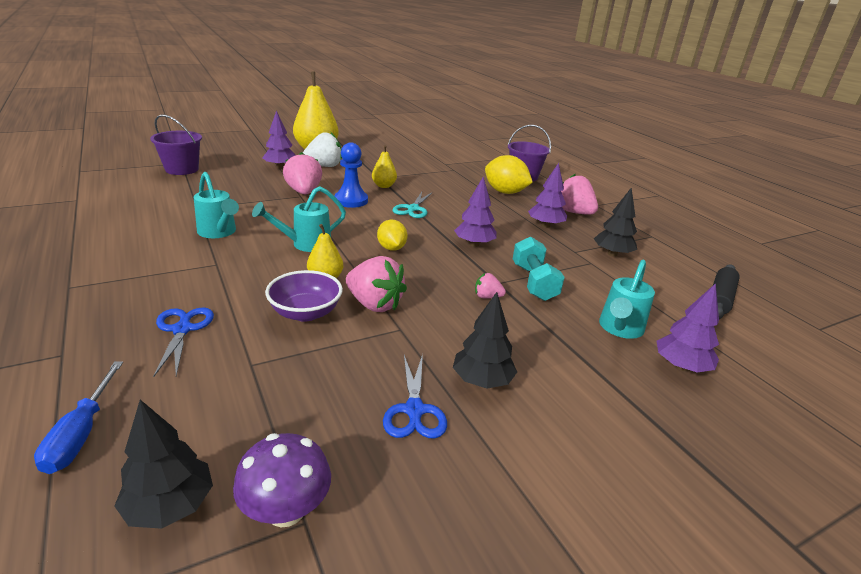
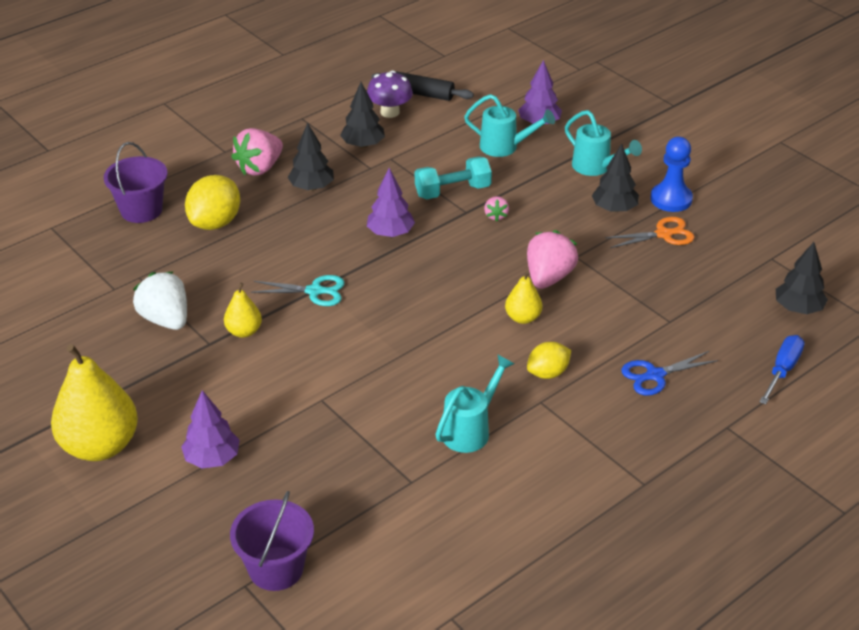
camera: 100 degrees left, 10 degrees up
blue screwdriver [34,361,123,474] -> blue screwdriver turned 45 degrees counterclockwise [759,335,805,405]
purple mushroom [233,433,331,527] -> purple mushroom moved to [367,71,413,118]
turquoise watering can [252,186,346,252] -> turquoise watering can moved to [565,110,642,176]
purple bowl [265,270,343,322] -> none
pink strawberry [283,152,322,194] -> none
white strawberry [303,132,342,167] -> white strawberry moved to [133,271,187,330]
blue pawn [335,143,368,208] -> blue pawn moved to [650,137,693,212]
yellow lemon [377,220,408,251] -> yellow lemon moved to [527,342,571,379]
blue scissors [383,354,447,438] -> orange scissors [605,217,694,248]
purple tree [528,163,567,228] -> black tree [287,123,334,191]

